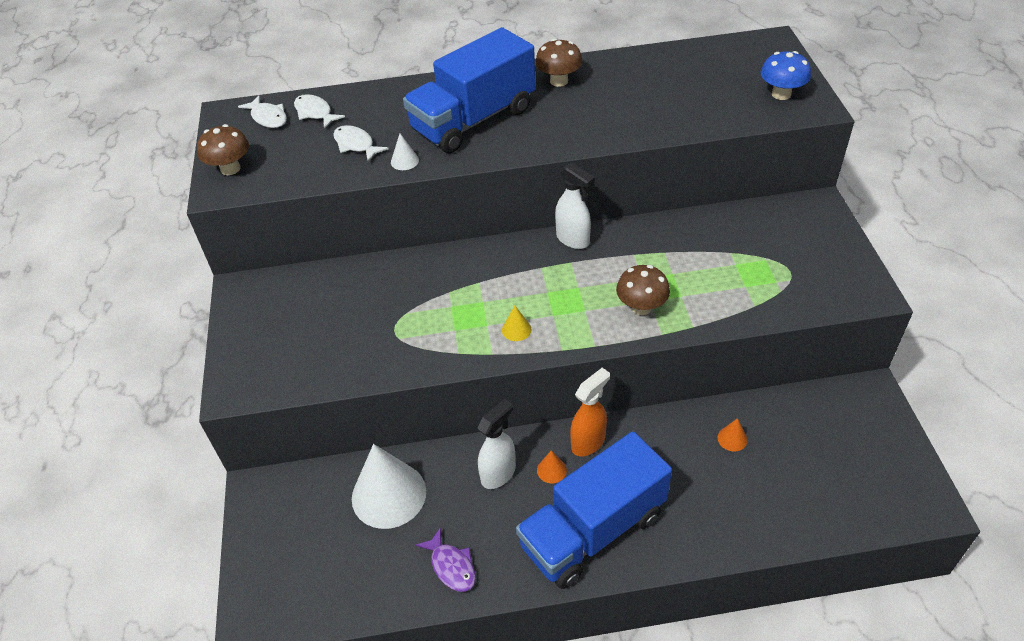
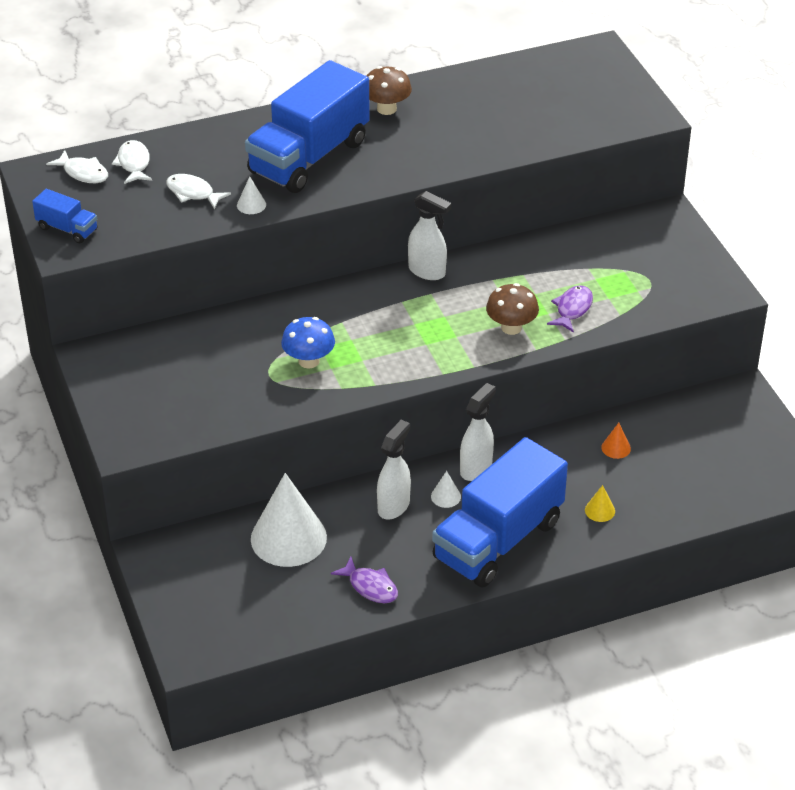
camera: 15 degrees left, 5 degrees down
brown mushroom [197,124,249,175] -> blue truck [32,189,97,243]
white fish [294,94,345,129] -> white fish turned 45 degrees clockwise [112,140,152,184]
yellow cone [502,306,531,341] -> yellow cone moved to [585,485,615,522]
orange cone [537,450,567,483] -> white cone [431,471,461,508]
orange spray bottle [570,368,610,456] -> white spray bottle [460,383,496,481]
blue mushroom [761,51,811,100] -> blue mushroom moved to [281,317,335,369]
none -> purple fish [547,285,593,333]

